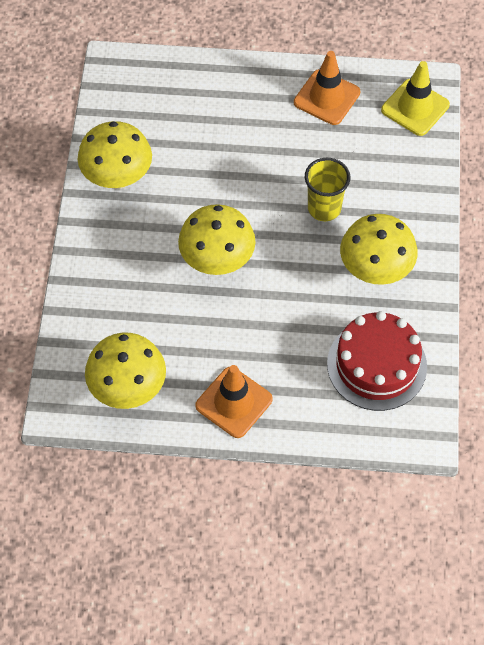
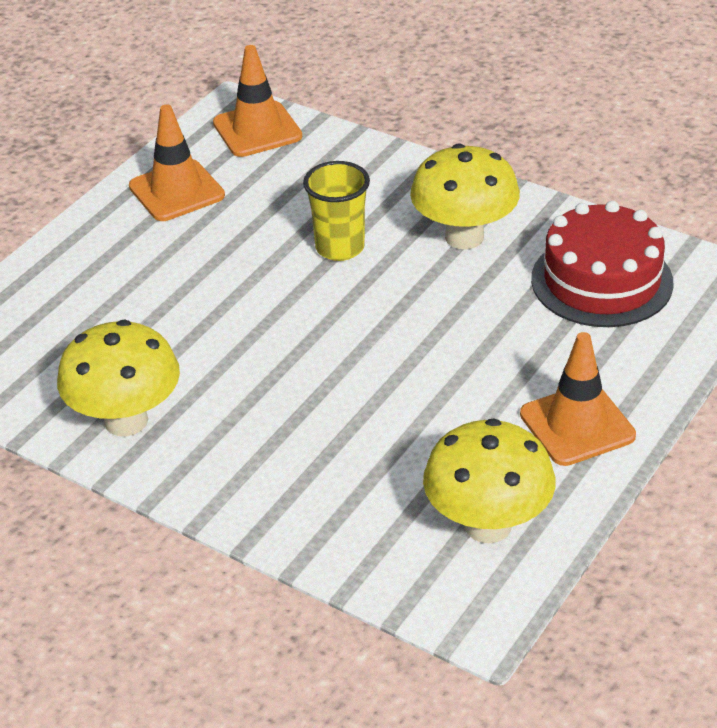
camera: 60 degrees left, 20 degrees down
yellow mushroom [178,204,256,275] -> none
yellow traffic cone [381,61,450,136] -> orange traffic cone [213,45,302,157]

